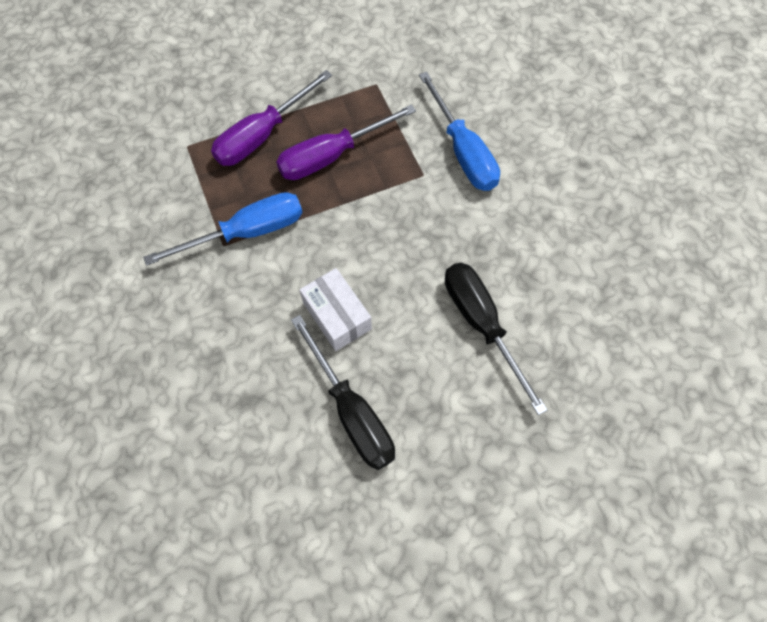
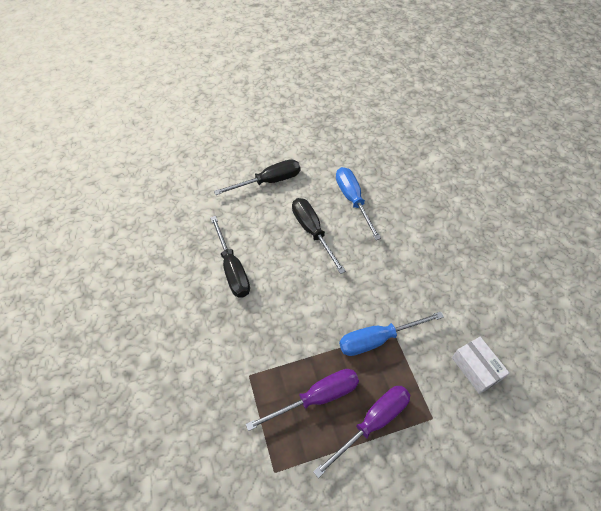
camera: 175 degrees left, 10 degrees down
white box [300,268,372,351] -> white box moved to [452,337,510,394]
blue screwdriver [419,72,500,191] -> blue screwdriver moved to [336,167,381,240]
none -> black screwdriver [214,159,300,195]

